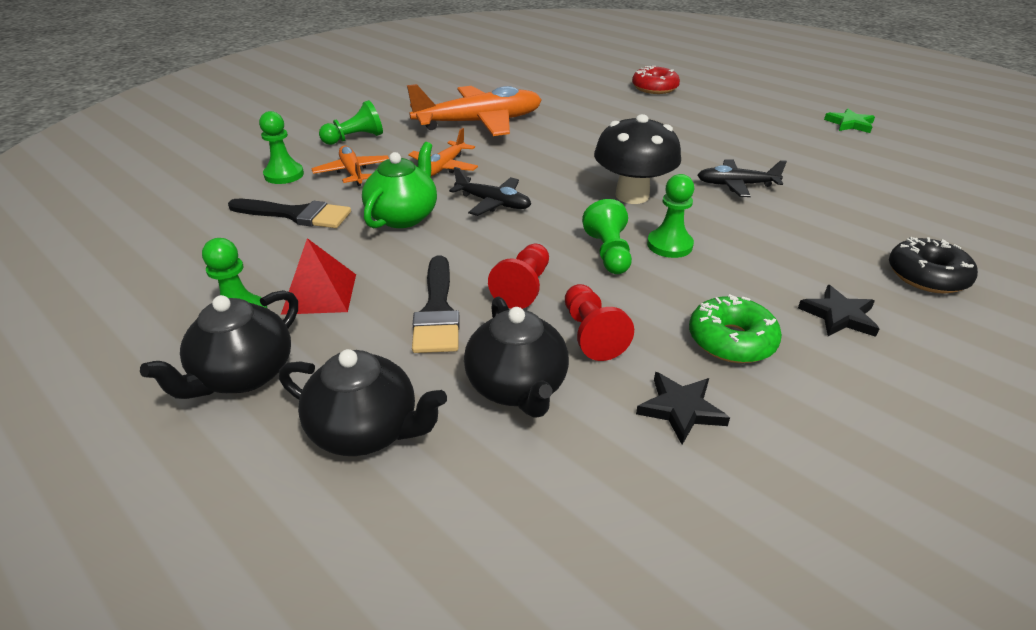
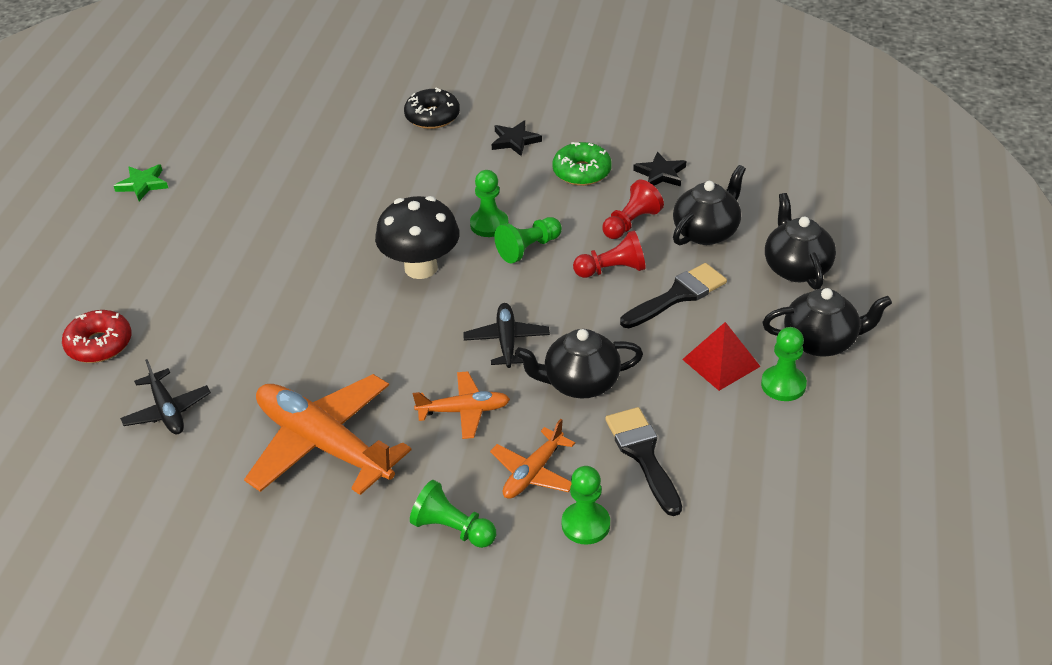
camera: 120 degrees left, 5 degrees up
green teapot [362,142,437,228] -> black teapot [515,329,643,399]
black plane [697,159,787,197] -> black plane moved to [120,359,211,434]

